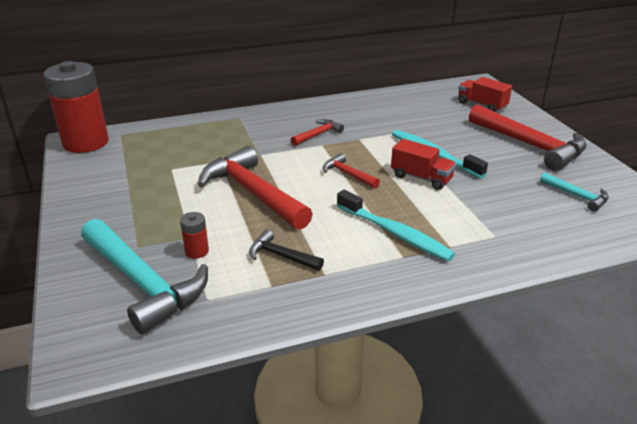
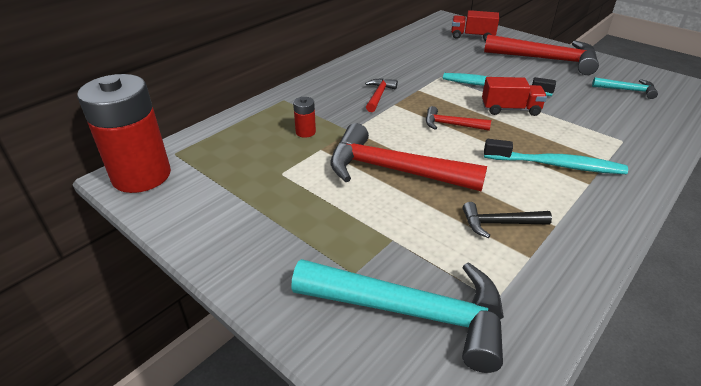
camera: 30 degrees left, 5 degrees up
red battery [180,212,209,259] -> red battery moved to [293,97,316,138]

